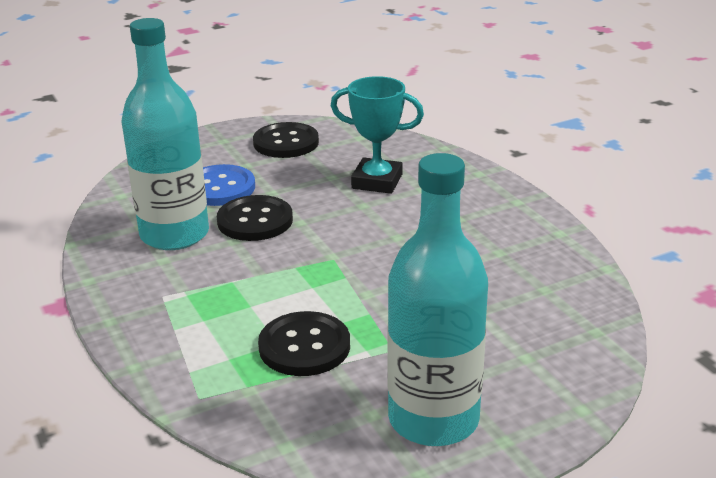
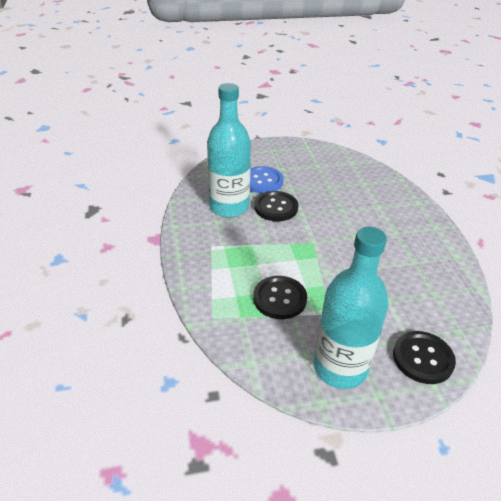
camera: 15 degrees right, 10 degrees up
black button [253,122,319,158] -> black button moved to [393,331,456,384]
turquoise trophy [331,76,424,194] -> none

